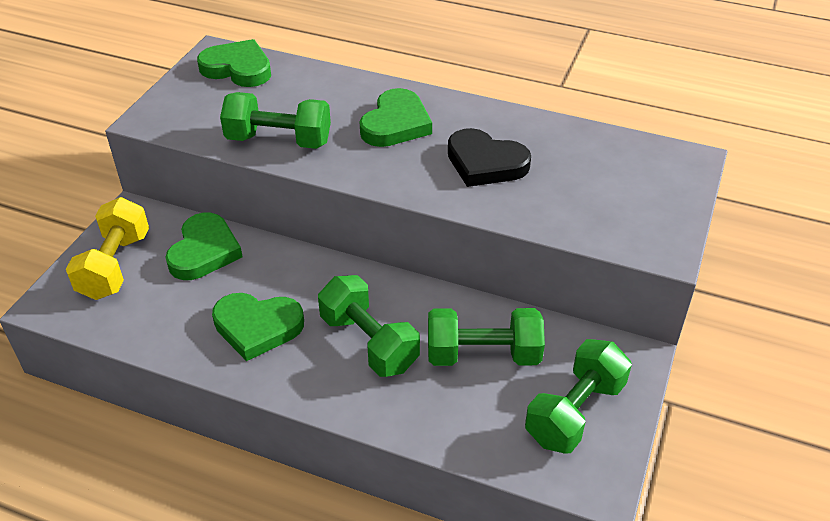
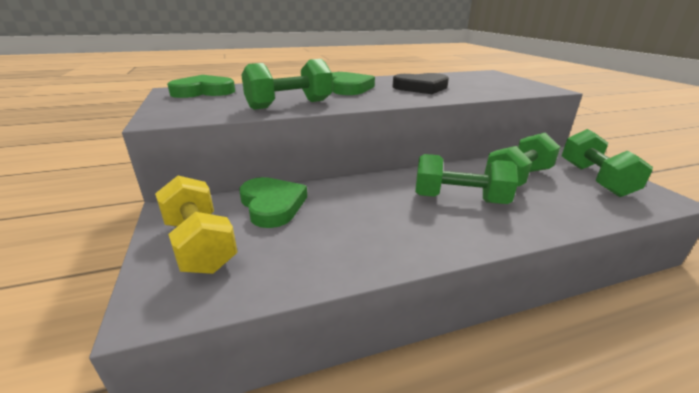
camera: 40 degrees left, 15 degrees down
green heart [212,293,304,361] -> none

